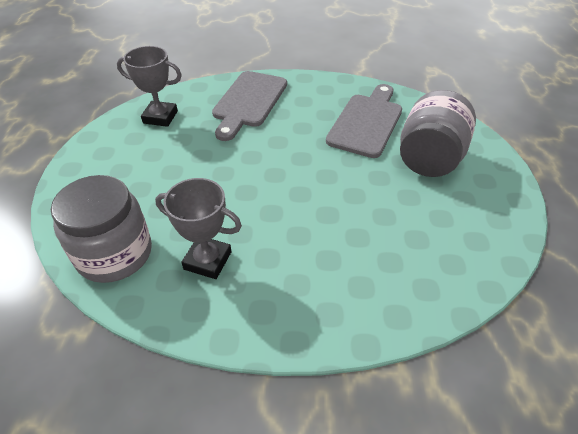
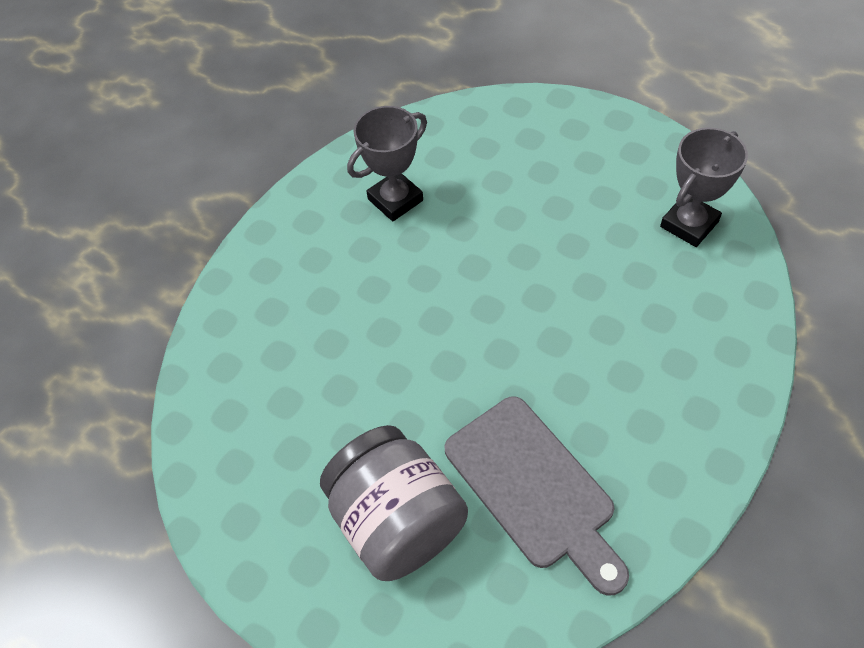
camera: 125 degrees right, 10 degrees up
grey jar [51,175,152,283] -> none
grey cutting board [212,71,287,141] -> none

